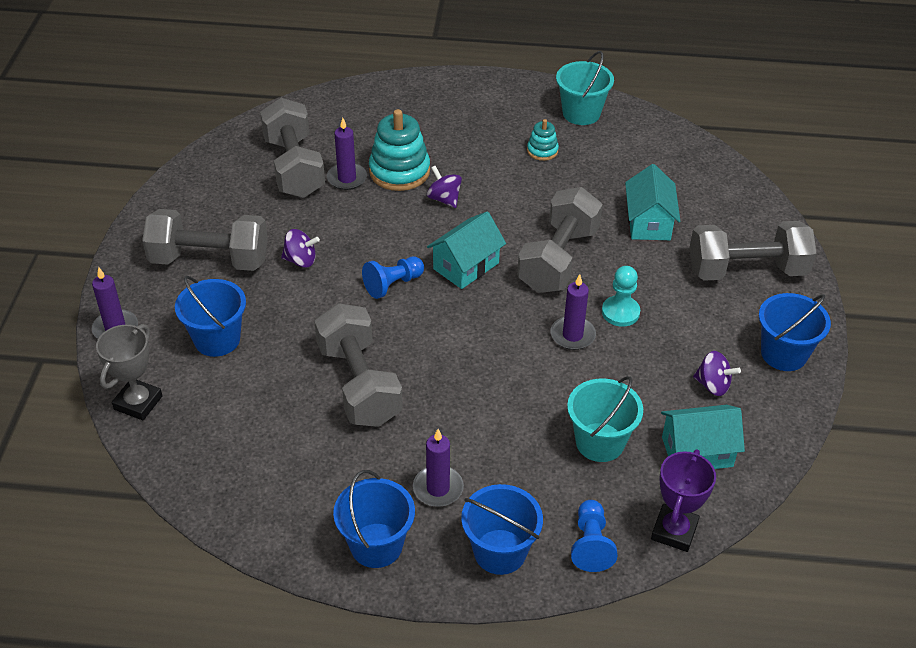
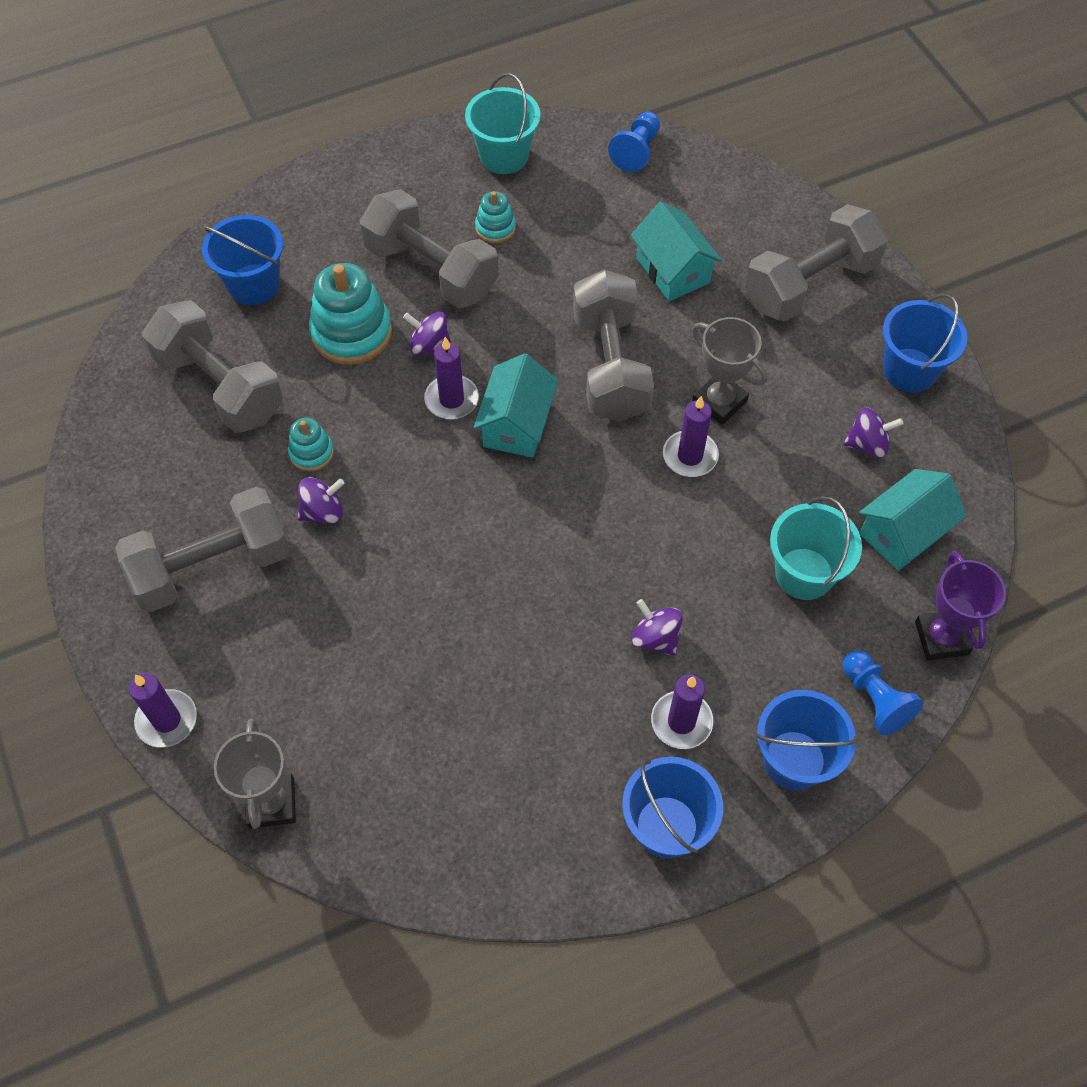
camera: 30 degrees left, 15 degrees up
blue bucket [175,276,246,357] -> blue bucket moved to [202,215,283,305]
grey dumbbell [314,303,403,427] -> grey dumbbell moved to [360,189,499,309]
purple candle [327,118,367,190] -> purple candle moved to [424,337,479,419]
blue pawn [362,257,424,299] -> blue pawn moved to [608,111,660,172]
turquoise pawn [602,266,640,327] -> grey trophy [692,317,767,425]
none -> turquoise stacking toy [288,418,334,472]
none -> purple spinning top [632,599,683,656]

